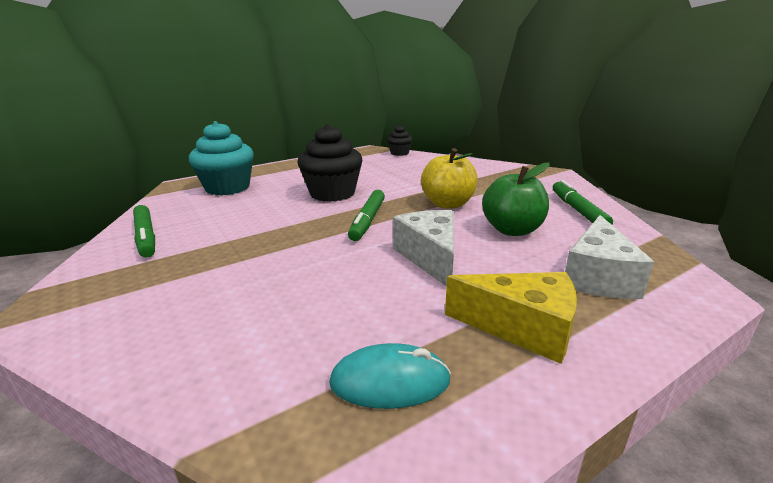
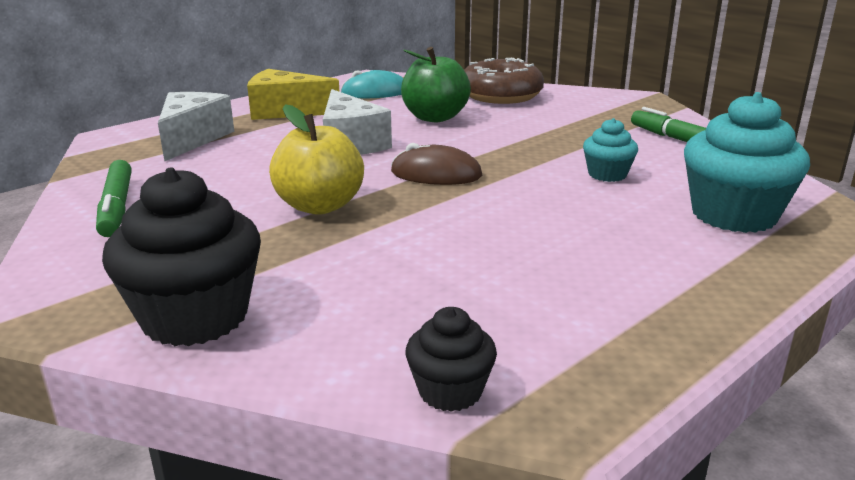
camera: 170 degrees right, 0 degrees up
black cupcake [297,124,363,202] -> black cupcake moved to [102,167,261,346]
green marker [348,190,385,241] -> brown mouse [391,143,482,185]
green apple [482,163,550,236] -> green apple moved to [401,47,471,122]
none -> brown donut [464,58,544,104]
none -> turquoise cupcake [583,118,638,182]

